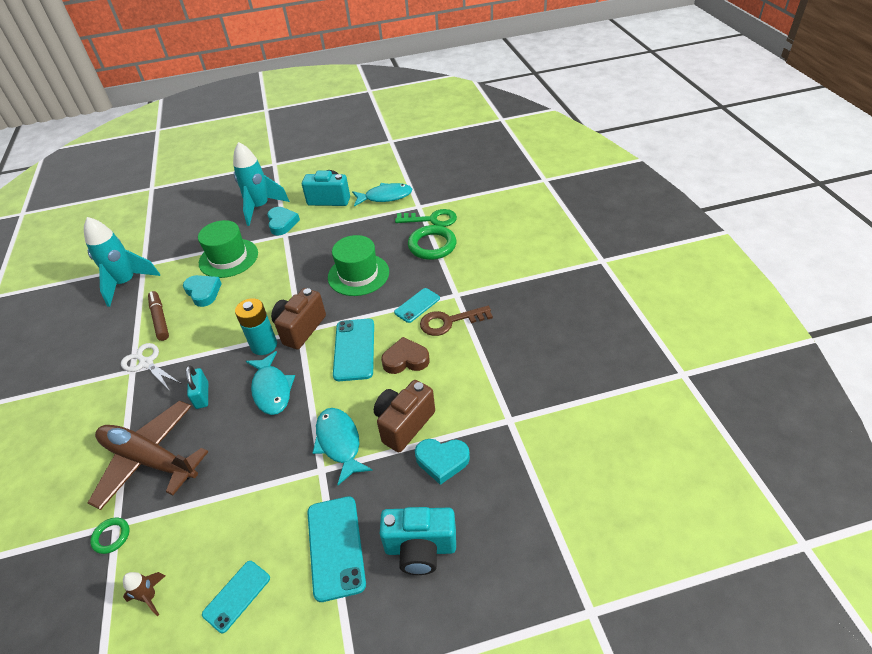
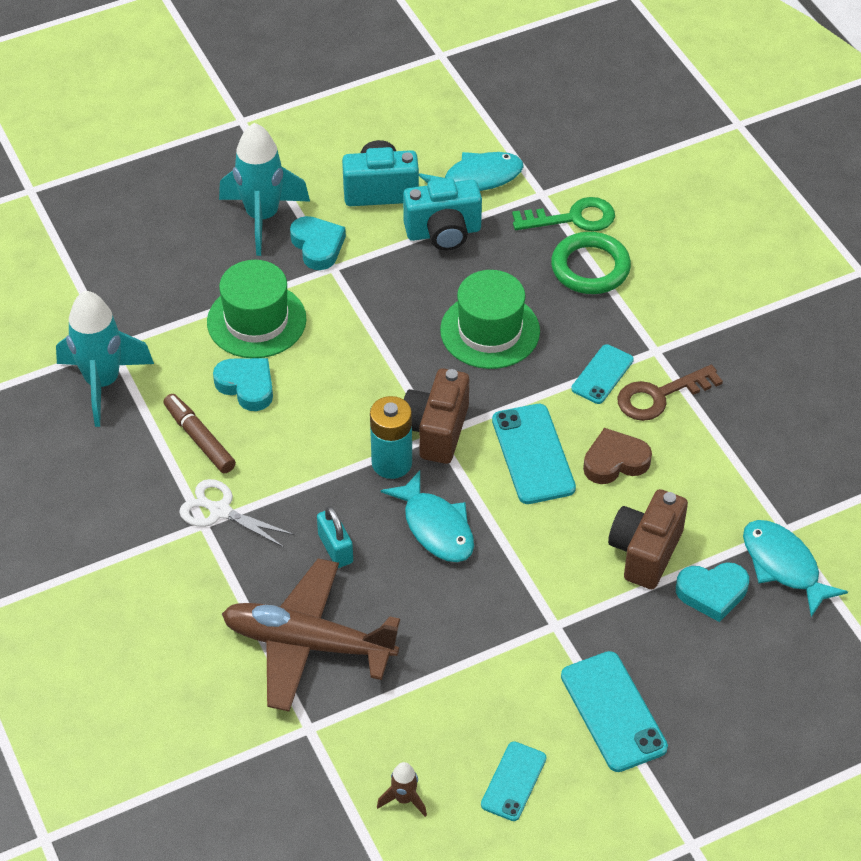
camera: 15 degrees left, 5 degrees up
green ring [90,518,129,554] -> none
turquoise fish [313,408,373,485] -> turquoise fish moved to [743,520,848,617]
turquoise camera [380,507,456,575] -> turquoise camera moved to [403,178,482,251]

